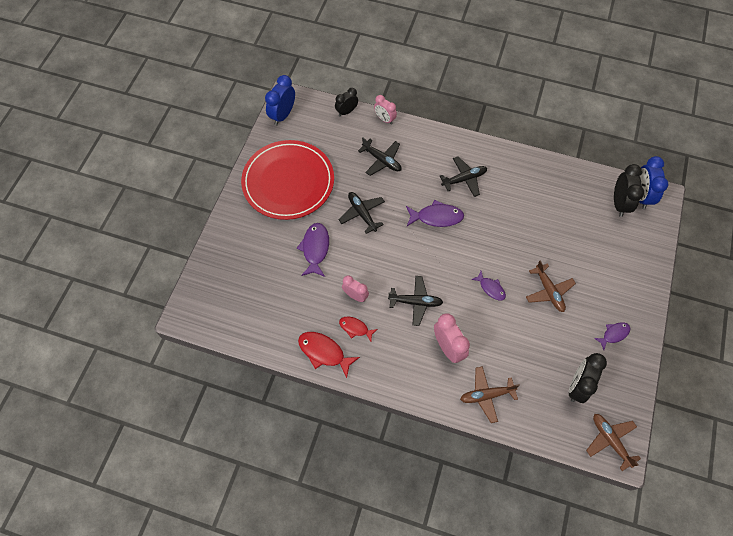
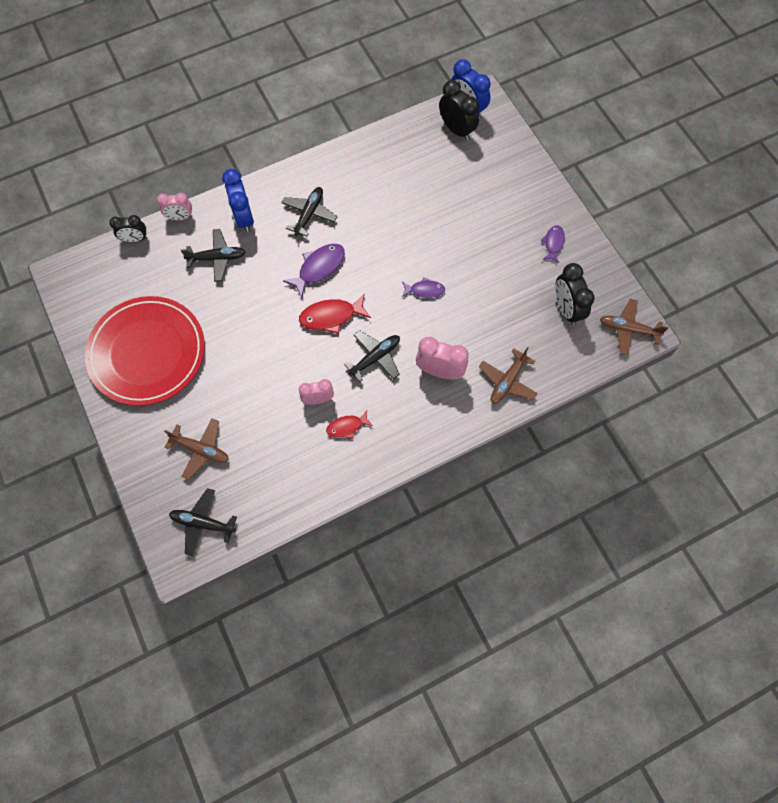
camera: 45 degrees left, 5 degrees up
blue clock [265,75,295,125] -> blue clock moved to [222,169,254,233]
purple fish [297,223,329,277] -> none
red fish [298,332,360,378] -> red fish moved to [299,294,371,334]
black clock [335,88,358,116] -> black clock turned 105 degrees counterclockwise [109,215,147,243]
black plane [338,192,385,234] -> black plane moved to [169,488,237,556]
brown plane [526,260,576,312] -> brown plane moved to [164,418,229,480]

